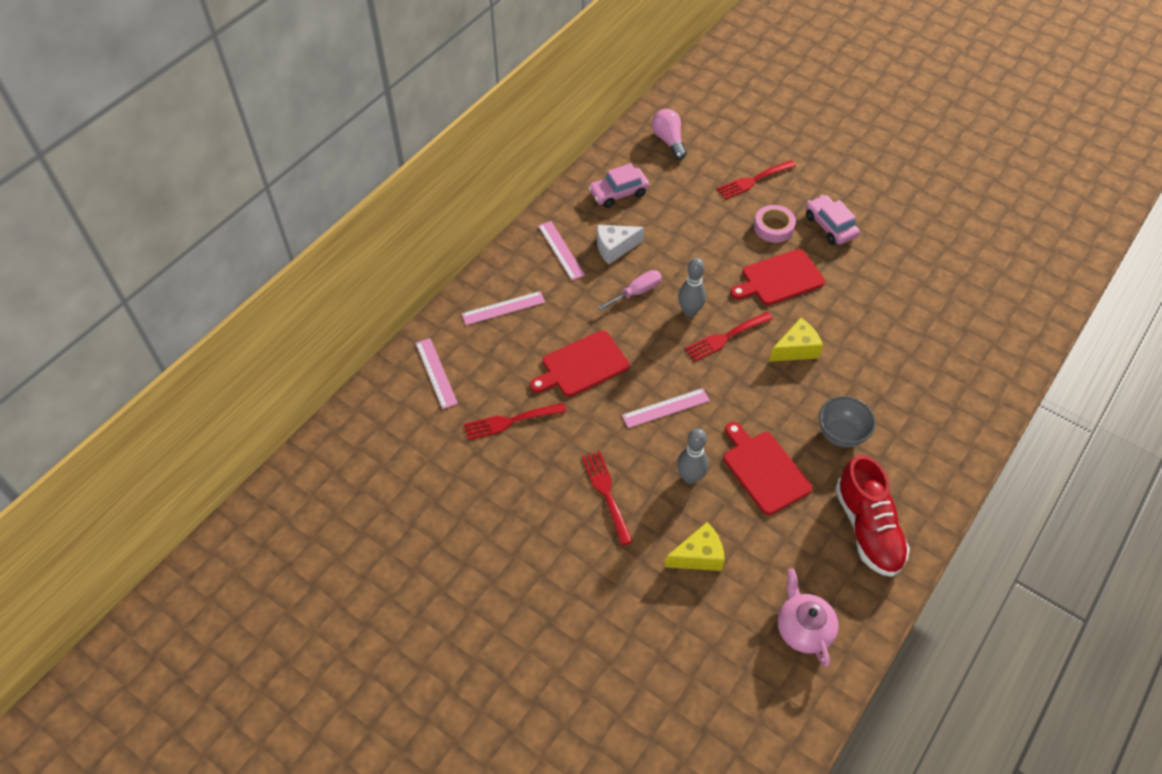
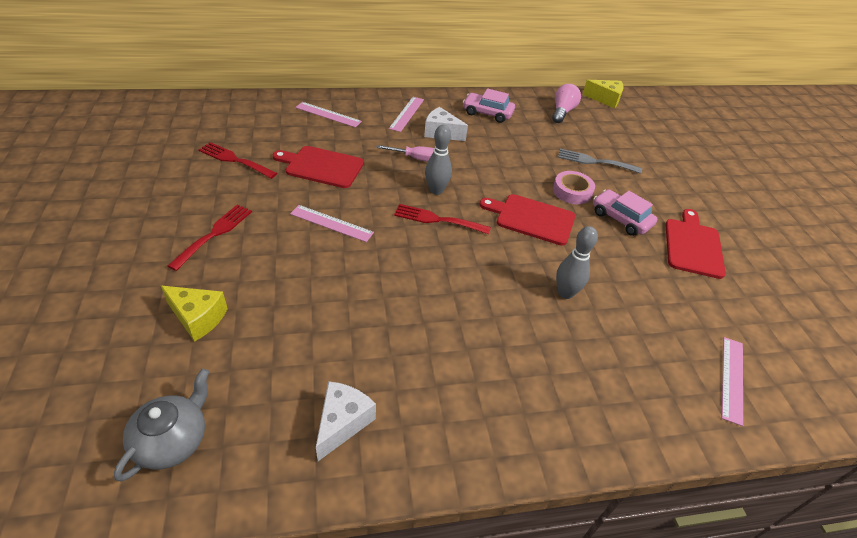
camera: 40 degrees right, 10 degrees down
pink ruler [415,338,458,409] -> pink ruler moved to [722,337,743,426]
grey bowling pin [677,428,708,484] -> grey bowling pin moved to [556,226,598,299]
red fork [717,160,796,199] -> grey fork [558,149,642,174]
red cutting board [723,422,812,515] -> red cutting board moved to [665,209,726,279]
yellow cheese [769,318,823,362] -> yellow cheese moved to [582,80,624,109]
pink teapot [777,568,839,667] -> grey teapot [114,368,209,481]
pink car [806,195,860,245] -> pink car turned 60 degrees counterclockwise [593,189,657,236]
grey bowl [819,396,876,447] -> none
red shoe [835,455,910,577] -> white cheese [316,381,376,461]

